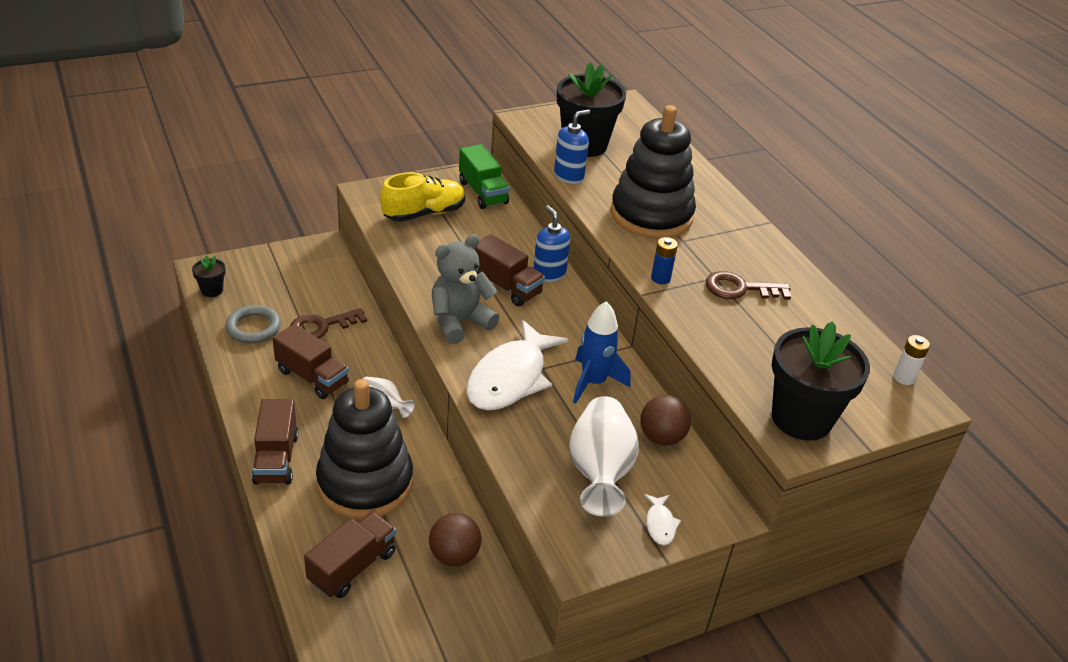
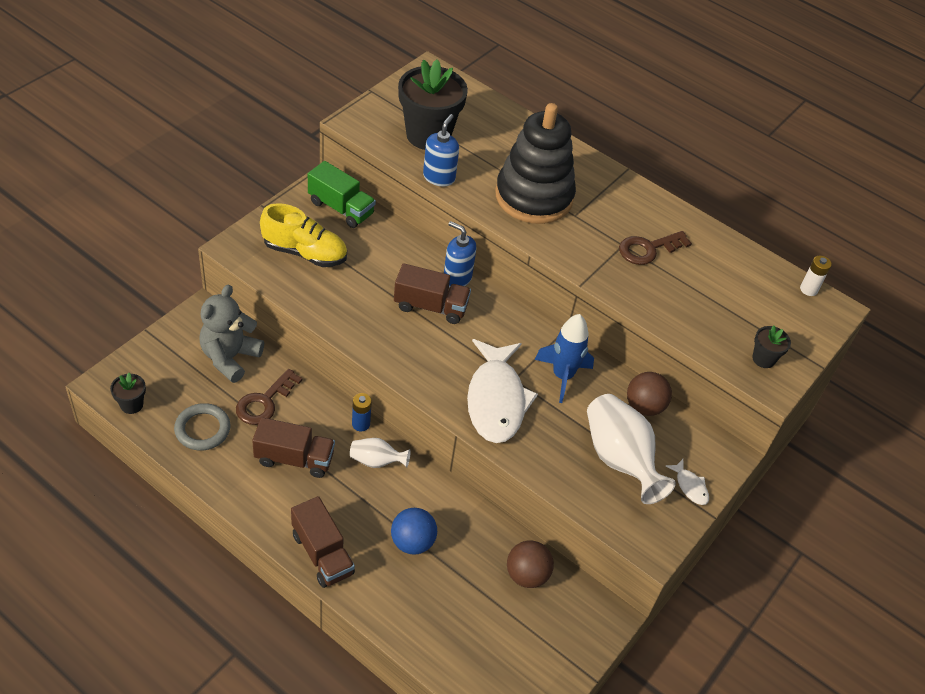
camera: 30 degrees left, 10 degrees up
brown truck [304,512,396,598] -> none
black stacking toy [316,379,413,519] -> blue ball [391,508,437,555]
yellow shoe [380,172,465,222] -> yellow shoe turned 75 degrees clockwise [260,203,347,267]
grey teddy bear [432,234,499,344] -> grey teddy bear moved to [199,284,264,383]
blue battery [651,237,678,284] -> blue battery moved to [352,393,372,431]
black flower pot [772,321,870,441] -> black flower pot [752,325,791,368], size x0.45

